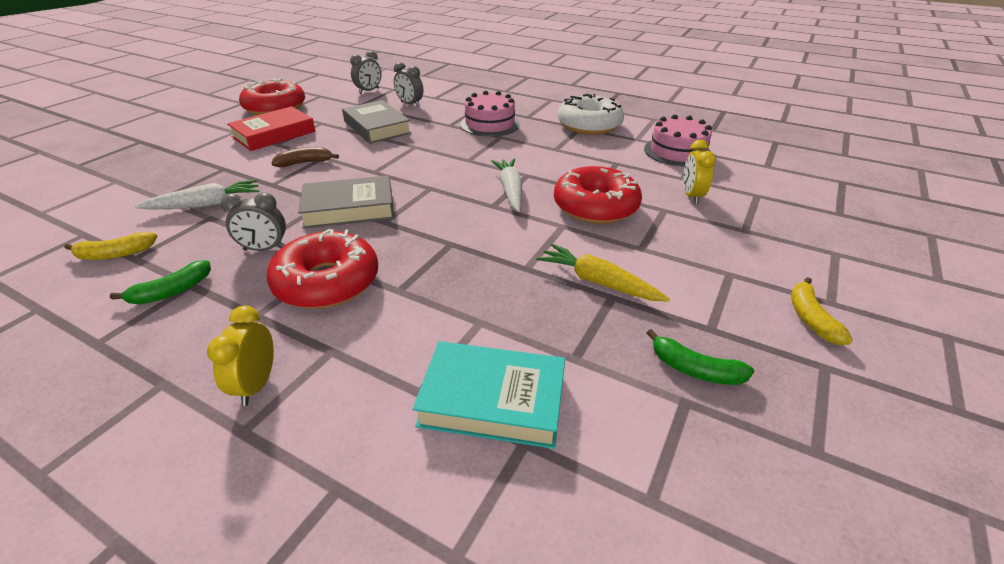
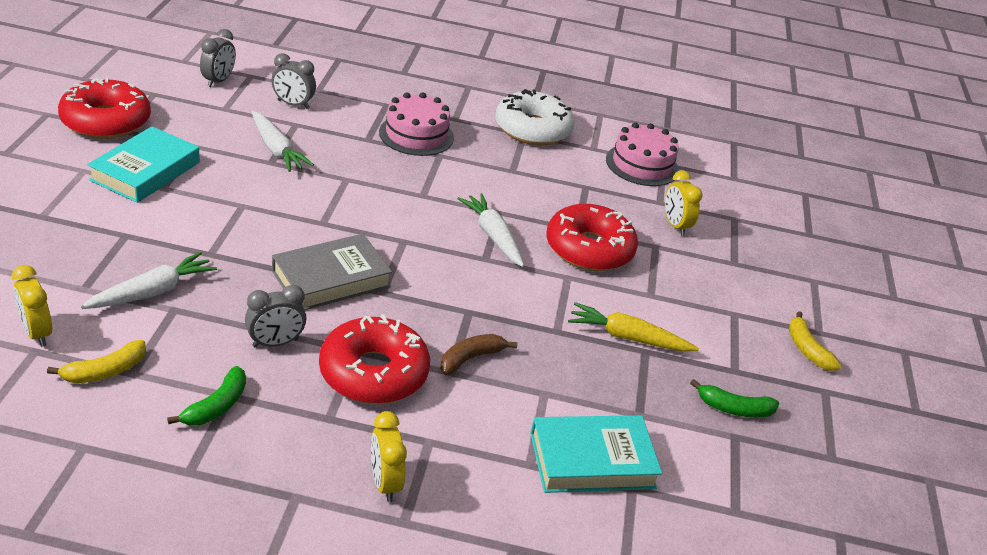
camera: 25 degrees left, 0 degrees up
red book [227,106,316,151] -> turquoise book [87,126,200,203]
brown banana [272,147,339,167] -> brown banana moved to [440,334,518,375]
grey book [342,100,411,144] -> white carrot [252,111,314,172]
none -> yellow clock [12,265,52,347]

